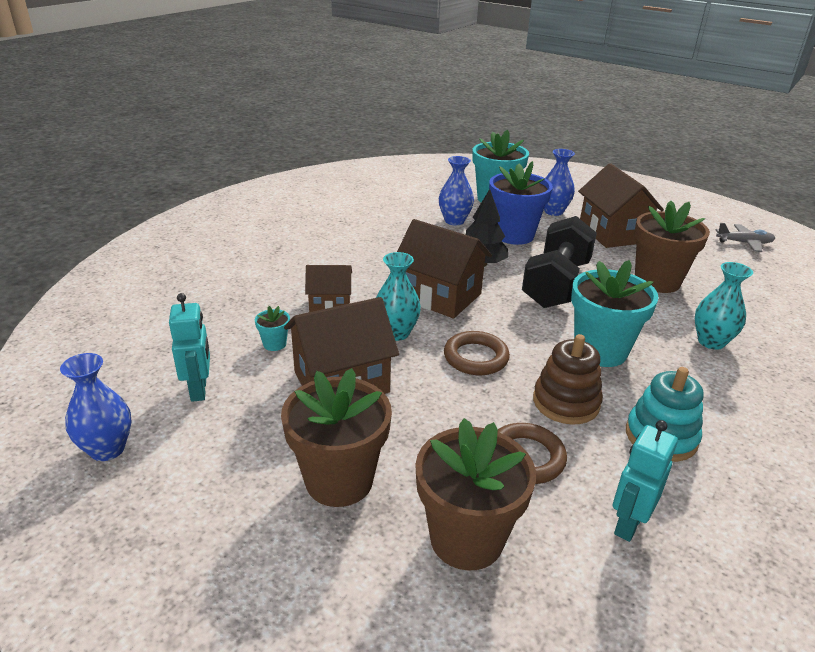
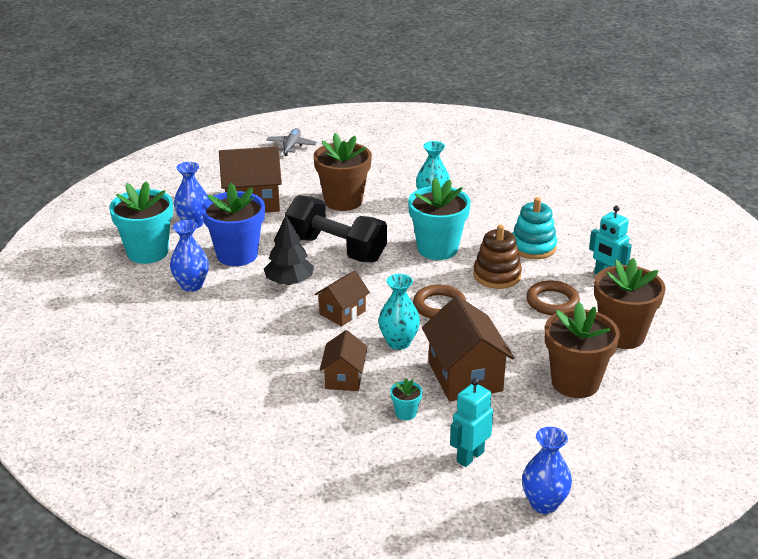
camera: 80 degrees left, 0 degrees up
turquoise robot [169,293,210,402] -> turquoise robot turned 45 degrees counterclockwise [450,378,493,467]
brown house [397,219,492,319] -> brown house [314,271,370,326], size x0.59

